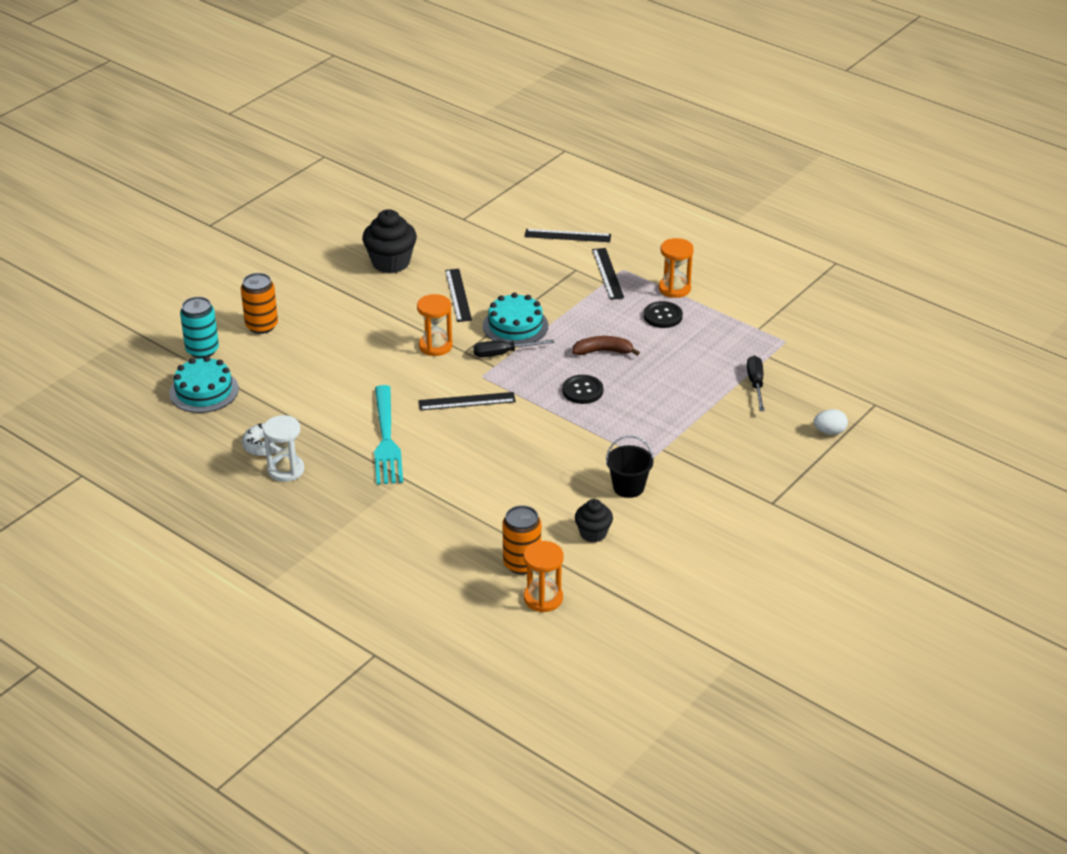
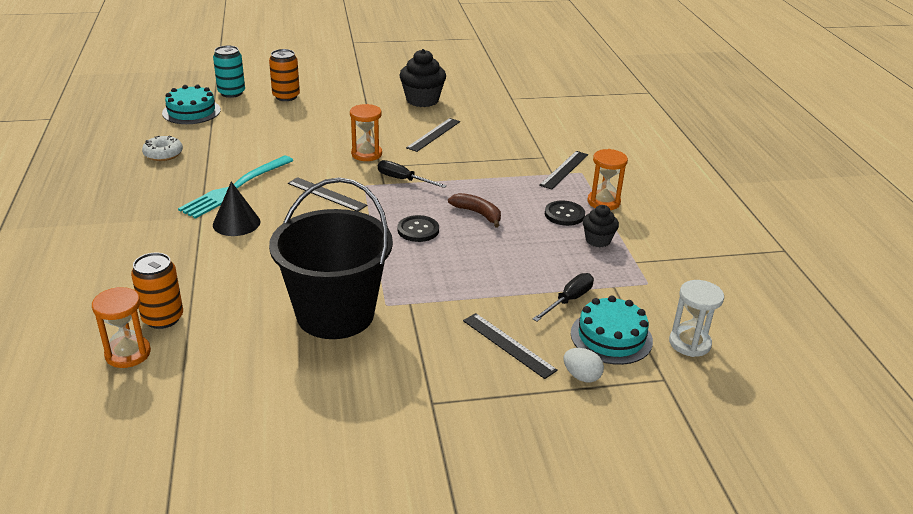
camera: 40 degrees right, 5 degrees down
white hourglass [263,415,304,482] -> white hourglass moved to [669,280,724,357]
turquoise cake [483,292,548,344] -> turquoise cake moved to [571,296,653,365]
black ruler [525,229,611,242] -> black ruler moved to [463,313,558,379]
black cupcake [575,499,613,542] -> black cupcake moved to [583,205,619,247]
black bucket [606,436,654,498] -> black bucket [269,177,393,339], size x2.25
none -> black cone [213,181,261,236]

